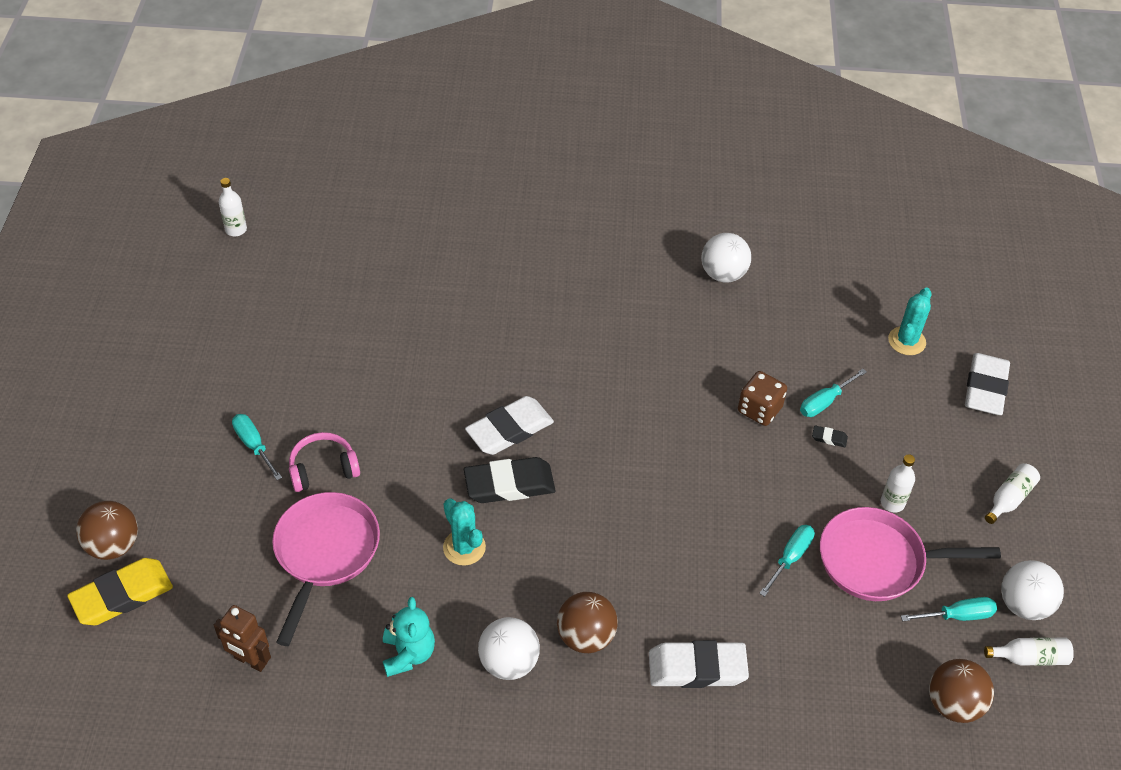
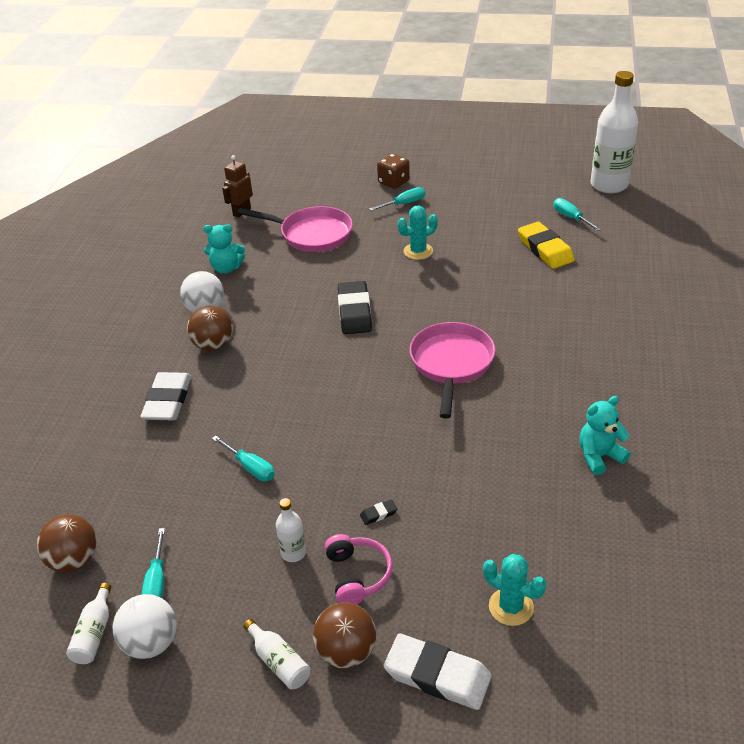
camera: 100 degrees right, 10 degrees down
yellow eraser [67,558,173,626] -> yellow eraser moved to [518,222,575,269]
brown ball [76,501,138,560] -> brown ball moved to [313,602,376,669]
white bottle [219,178,247,236] -> white bottle [590,71,638,193], size x2.26
pink headphones [289,432,360,492] -> pink headphones moved to [325,534,393,604]
turquoise cactus [443,499,486,566] -> turquoise cactus moved to [398,205,438,260]
white eraser [465,396,554,455] -> none
white ball [701,233,751,283] -> turquoise teddy bear [579,396,630,475]
brown dice [738,371,787,426] -> brown dice moved to [377,154,410,189]
turquoise screwdriver [800,369,867,417] -> turquoise screwdriver moved to [554,198,602,231]
black eraser [812,425,848,447] -> black eraser turned 45 degrees clockwise [360,499,397,525]
pink pan [820,507,1001,601] -> pink pan moved to [410,322,495,419]

